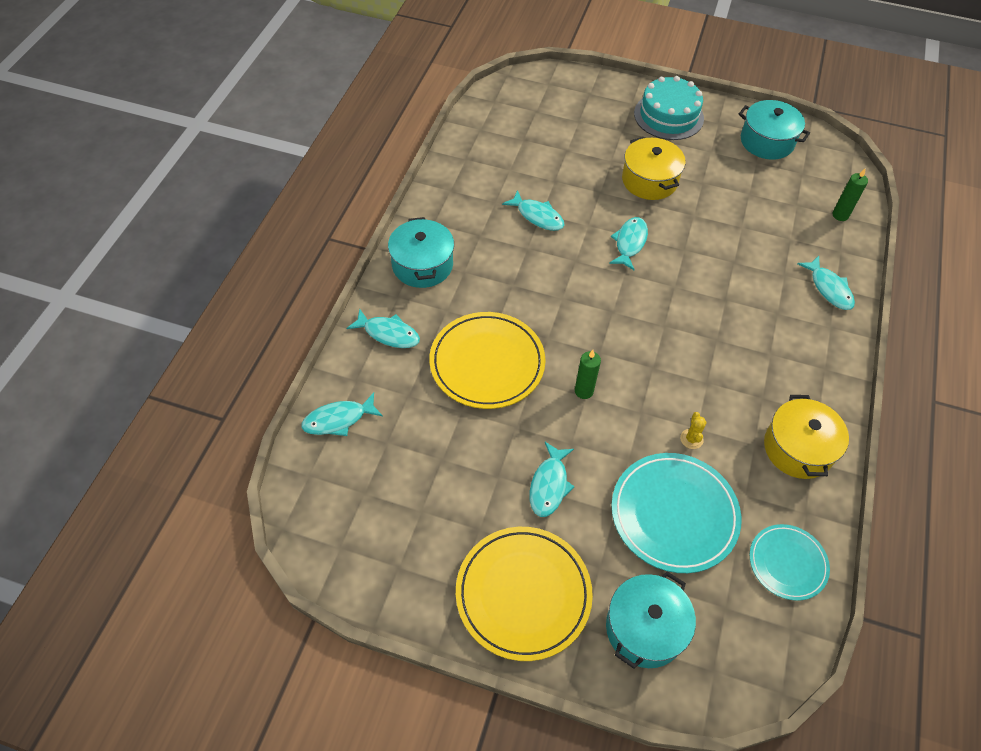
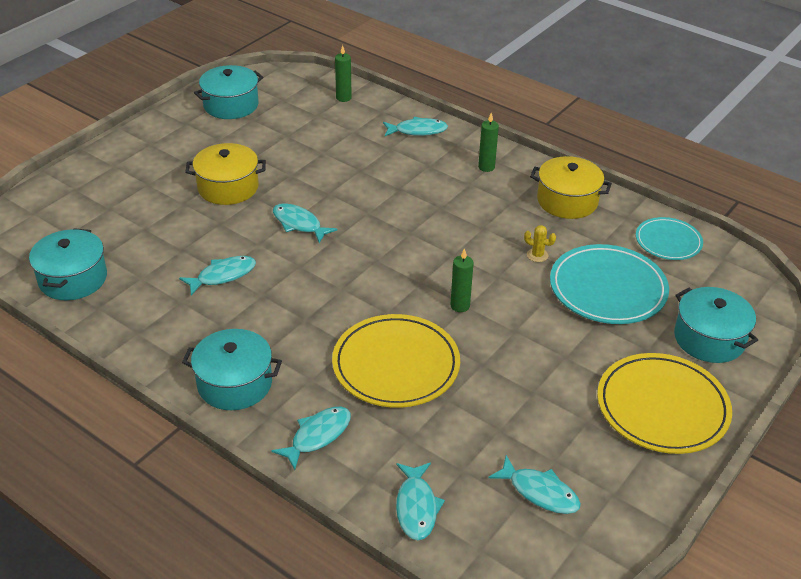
camera: 70 degrees left, 15 degrees down
turquoise fish [529,442,575,517] -> turquoise fish moved to [488,455,581,514]
turquoise cake [634,76,704,140] -> none
none -> turquoise pot [29,228,107,300]
none -> green candle [478,113,499,172]

